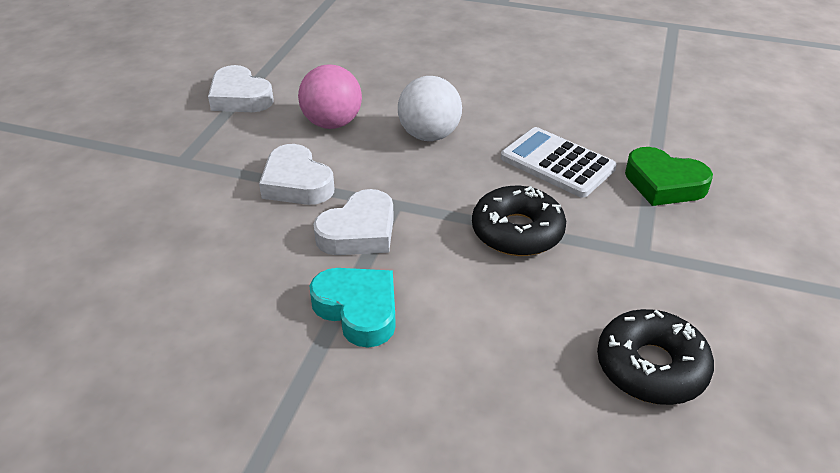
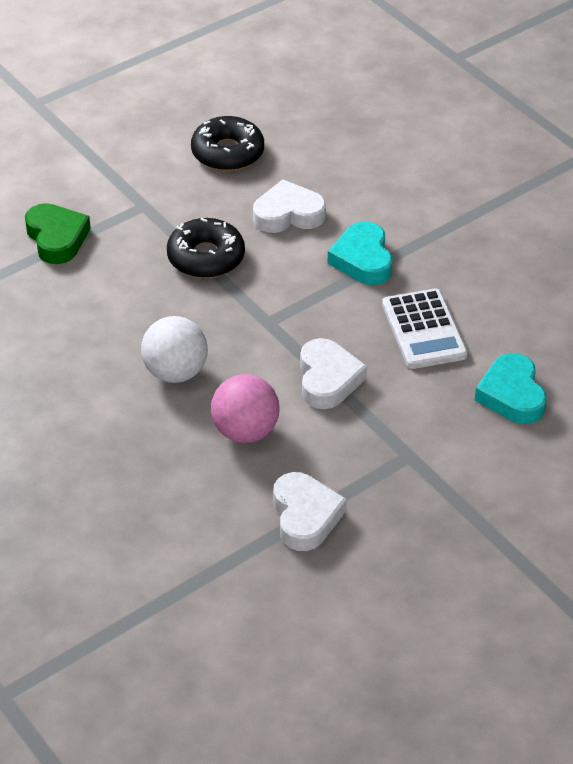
camera: 145 degrees left, 5 degrees up
white heart [313,189,394,255] -> white heart moved to [253,179,326,233]
white calculator [501,127,617,198] -> white calculator moved to [382,289,468,369]
none -> turquoise heart [475,353,547,424]

